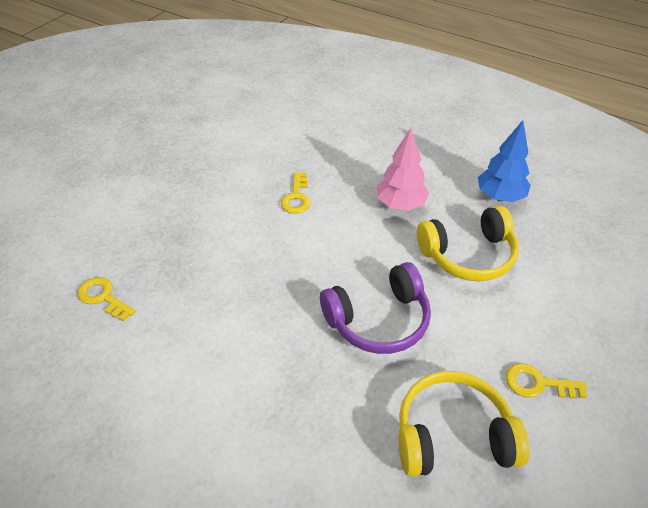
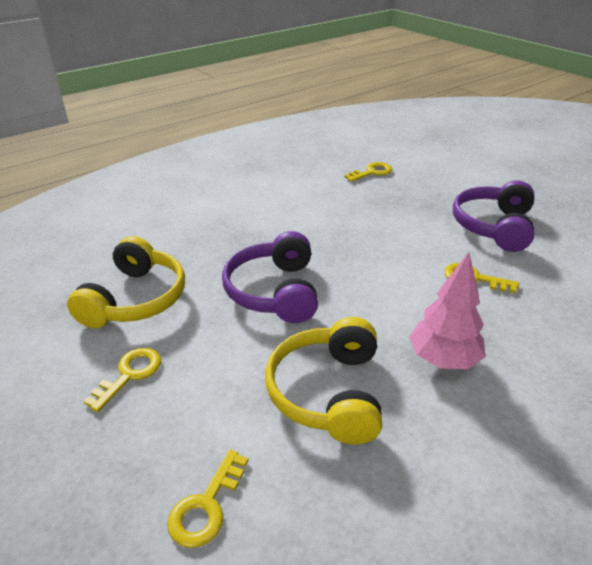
camera: 110 degrees right, 10 degrees down
blue tree [478,120,531,202] -> none
none -> yellow key [167,450,249,548]
none -> purple headphones [453,180,534,252]

